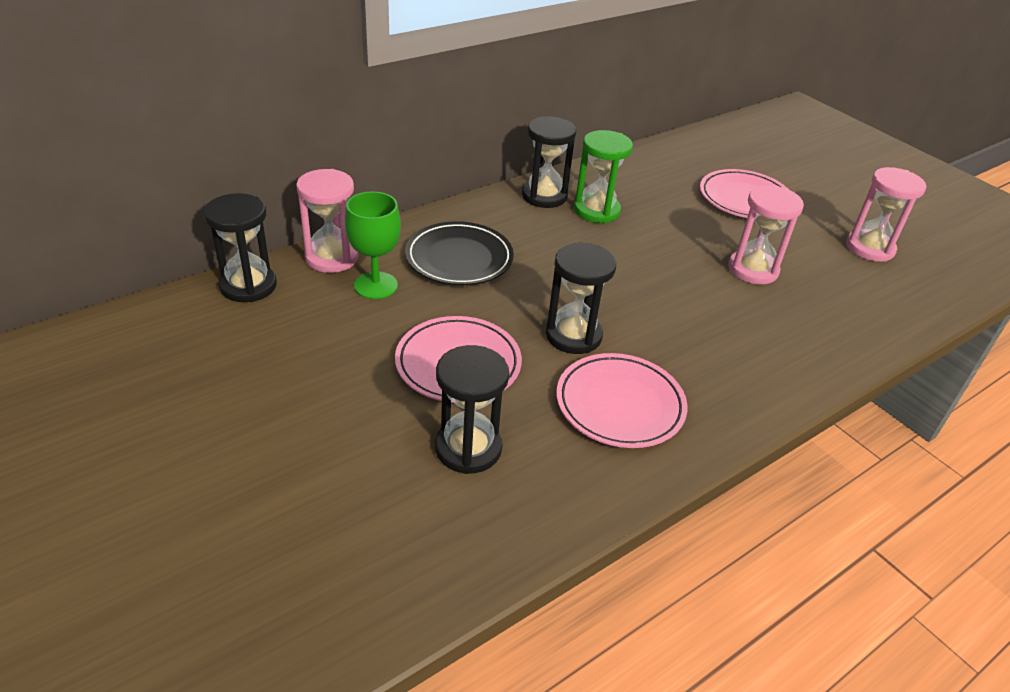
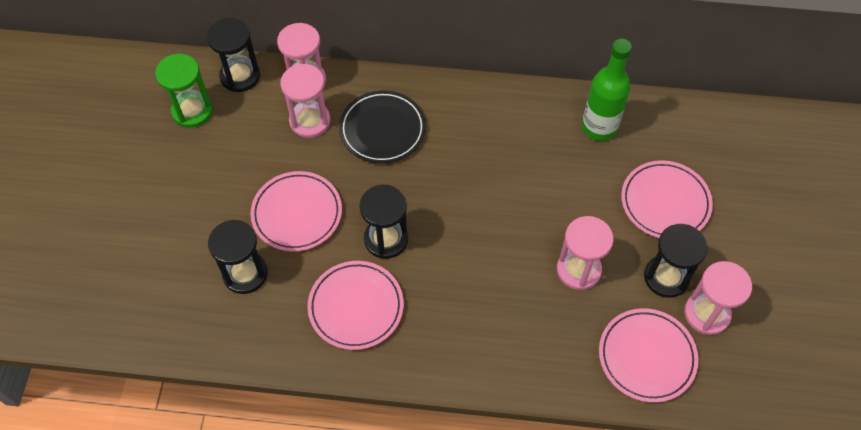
camera: 45 degrees right, 20 degrees up
green goblet [345,191,401,299] -> pink hourglass [280,64,331,138]
black hourglass [522,116,576,208] -> black hourglass moved to [644,224,708,298]
green hourglass [574,130,633,223] -> green hourglass moved to [155,54,213,128]
none -> green bottle [582,39,632,141]
none -> pink plate [599,308,699,403]

